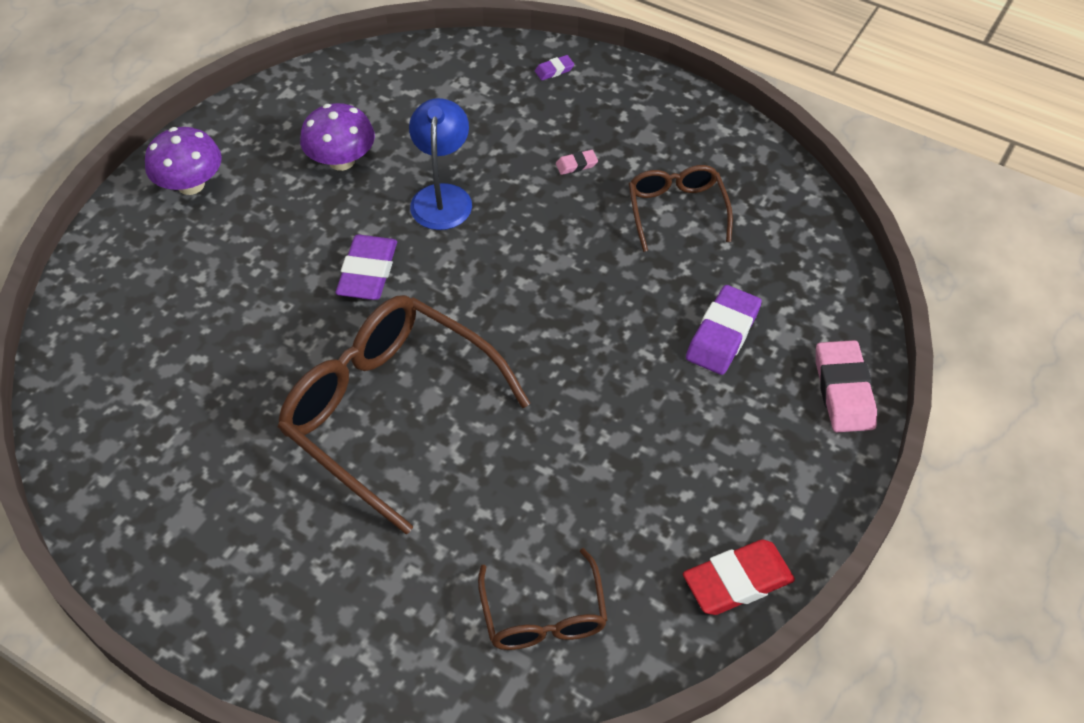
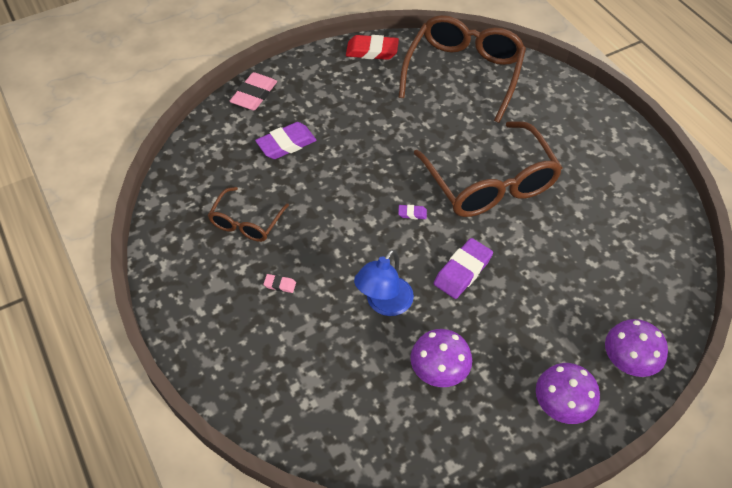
camera: 150 degrees left, 0 degrees up
brown glasses [478,548,608,650] -> brown glasses [398,15,526,123], size x1.89
purple eraser [535,55,574,80] -> purple eraser moved to [398,205,427,219]
none -> purple mushroom [605,319,668,377]

